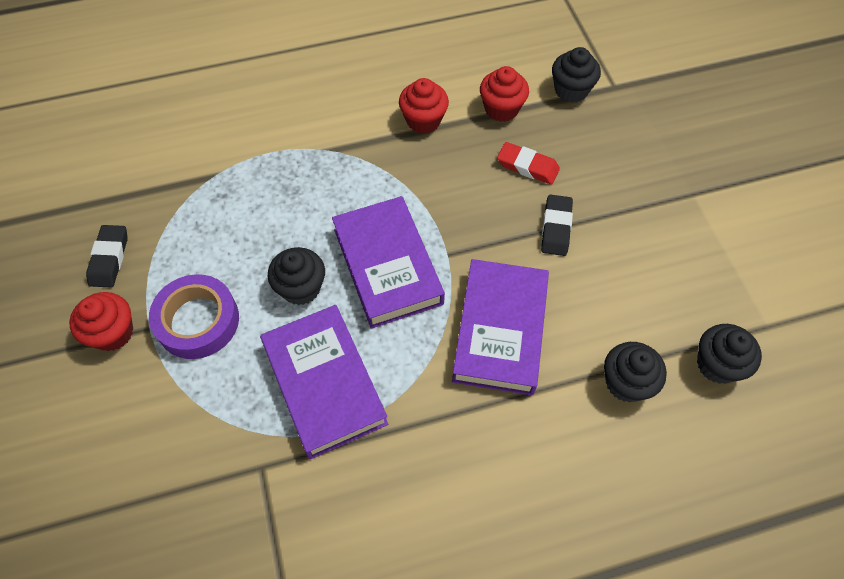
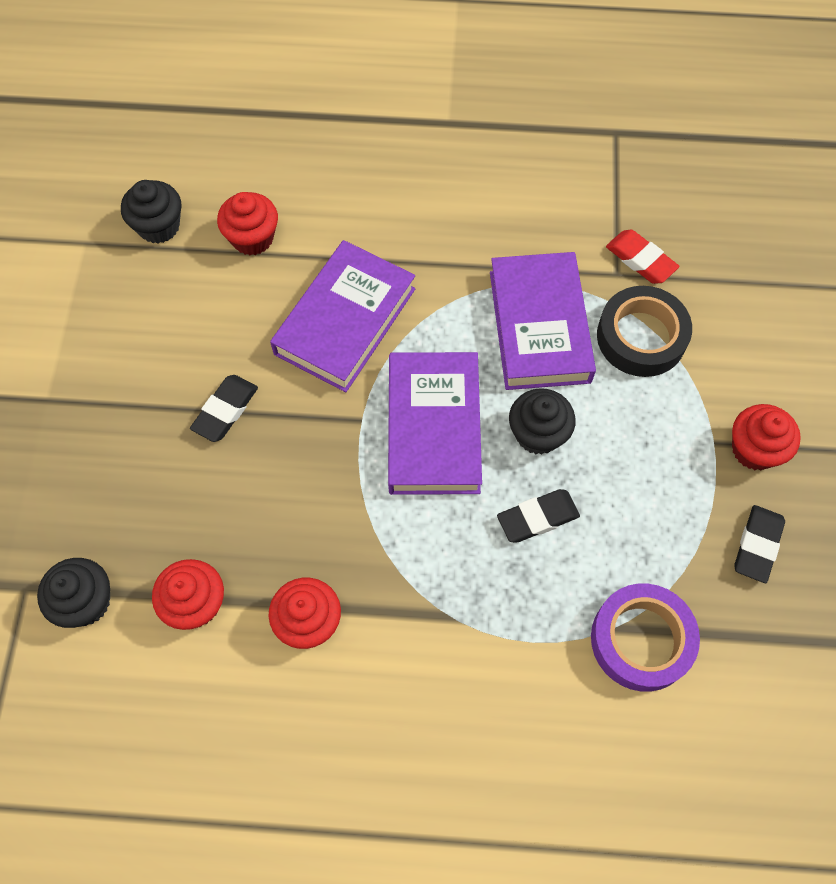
camera: 160 degrees left, 5 degrees up
purple tape [149,274,239,359] -> purple tape moved to [591,584,700,692]
red eraser [497,142,560,185] -> red eraser moved to [606,230,679,284]
black cupcake [604,342,667,402] -> red cupcake [217,192,278,255]
none -> black eraser [497,489,580,542]
none -> black tape [597,286,692,377]

